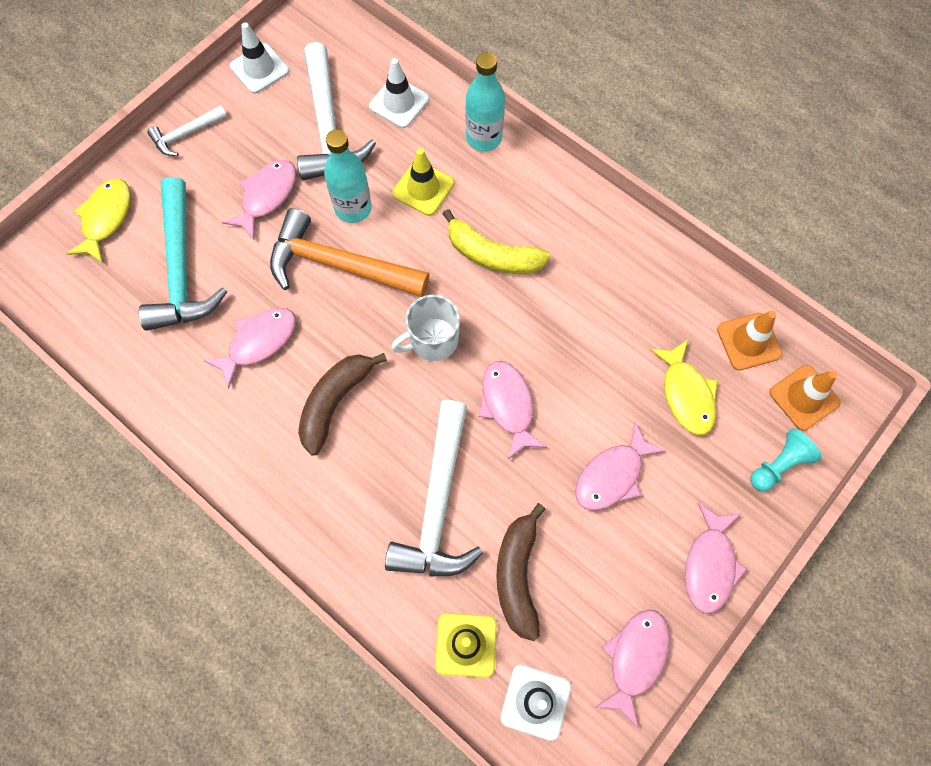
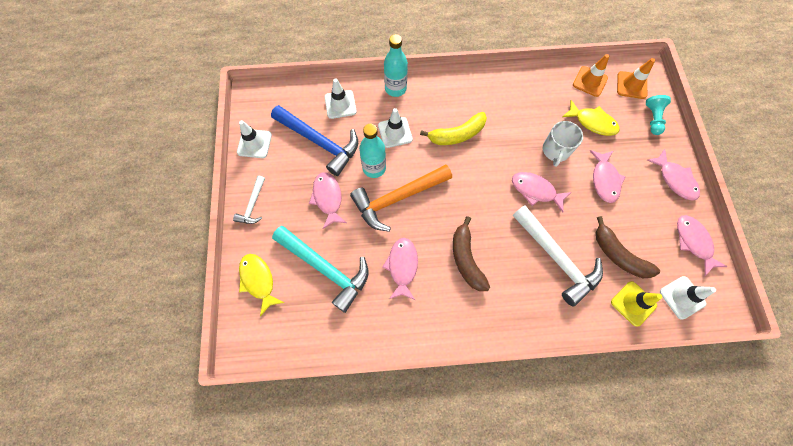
camera: 45 degrees left, 0 degrees up
white hammer [297,42,376,181] -> blue hammer [271,105,358,176]
white mug [391,295,460,361] -> white mug moved to [543,121,583,167]
yellow traffic cone [392,148,454,216] -> white traffic cone [378,108,413,148]

